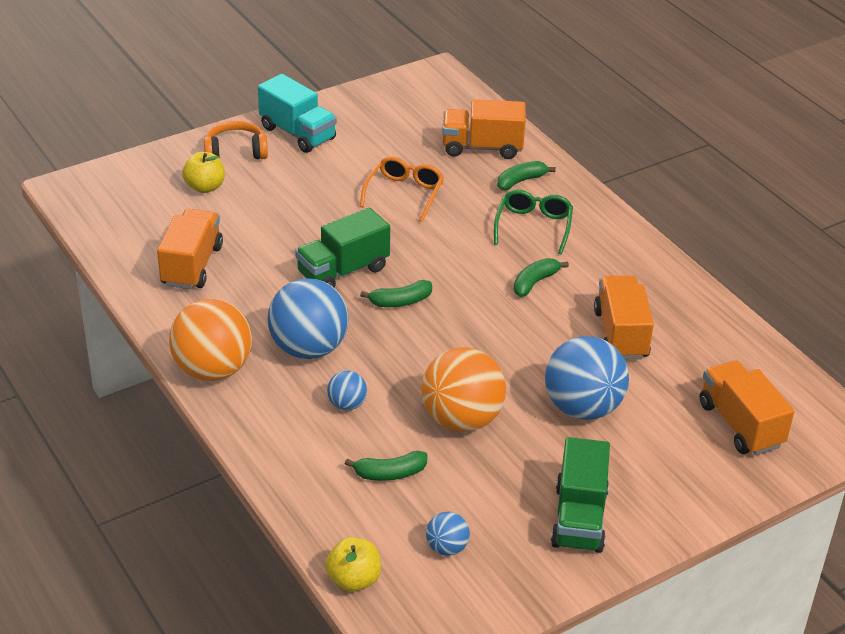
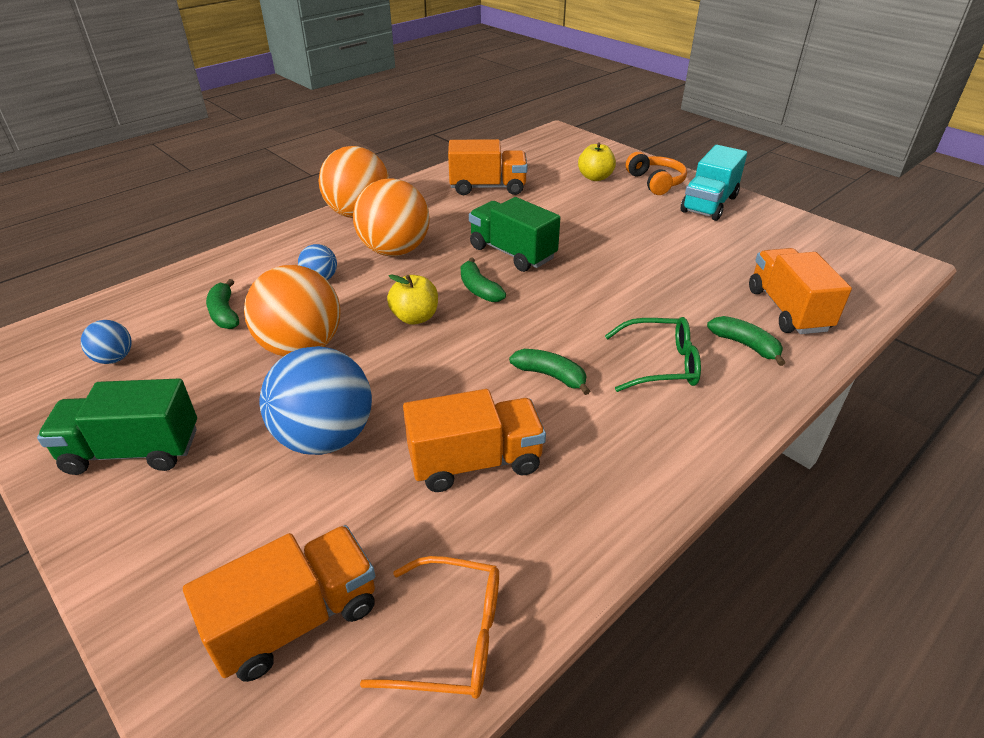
camera: 80 degrees right, 0 degrees up
blue ball [267,278,349,359] -> orange ball [353,178,430,256]
yellow apple [325,537,381,592] -> yellow apple moved to [387,274,438,325]
orange glasses [360,156,444,222] -> orange glasses moved to [360,556,499,699]

